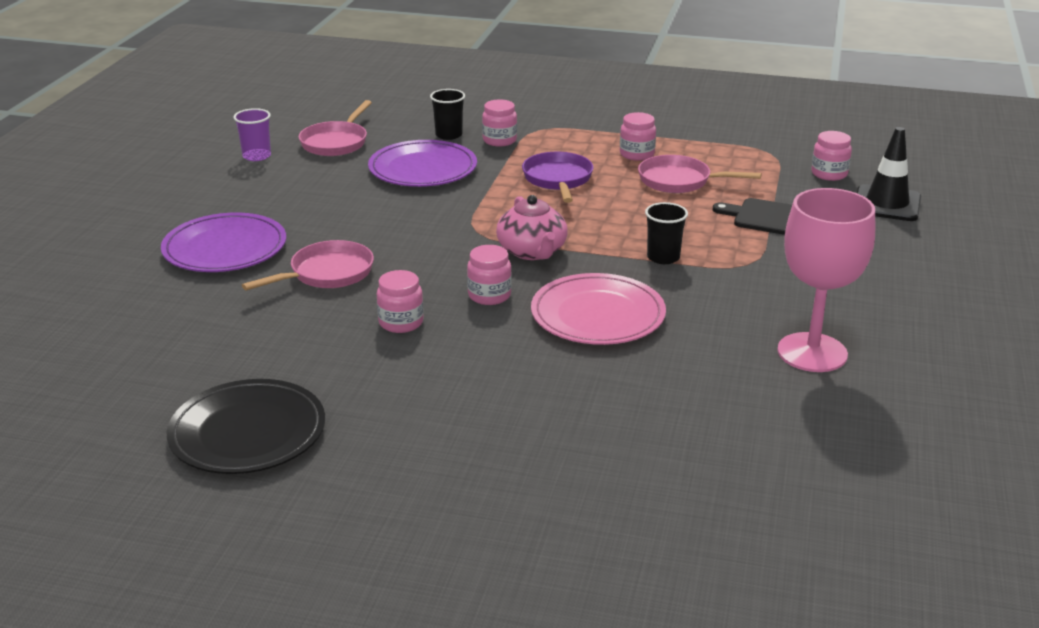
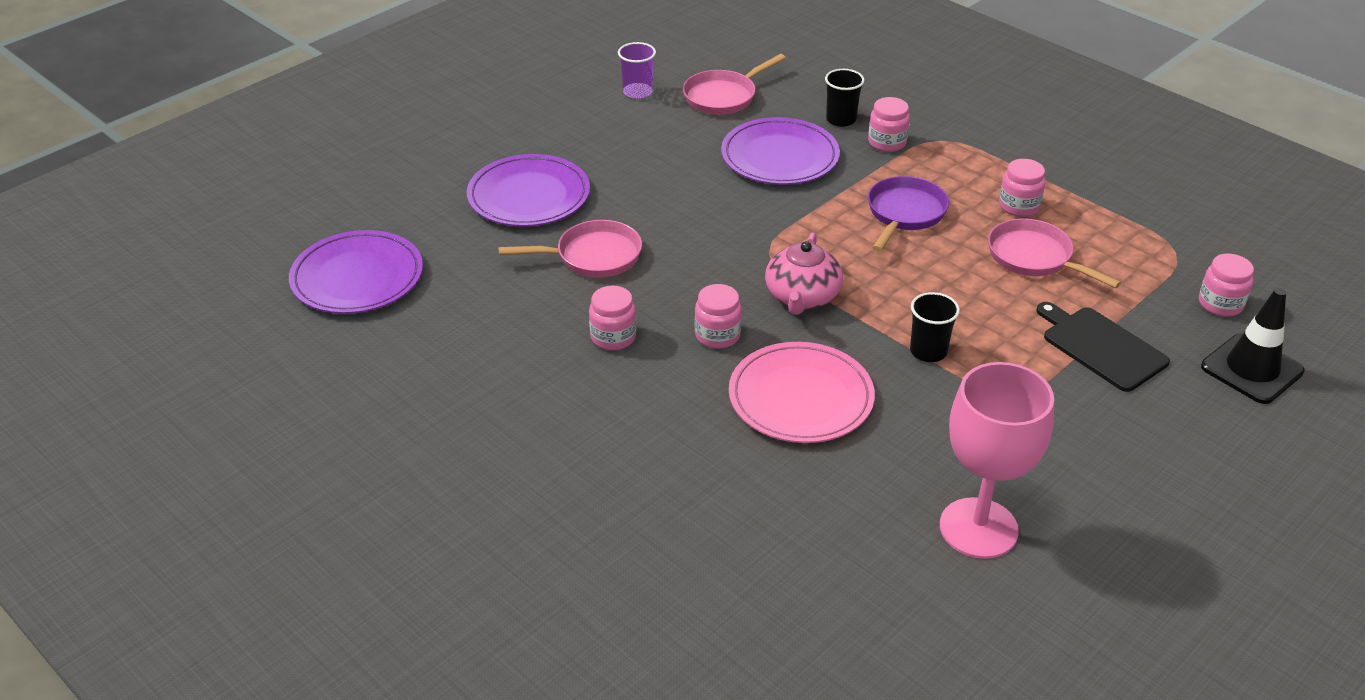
camera: 30 degrees right, 10 degrees up
black plate [167,379,325,474] -> none
none -> purple plate [289,230,423,314]

